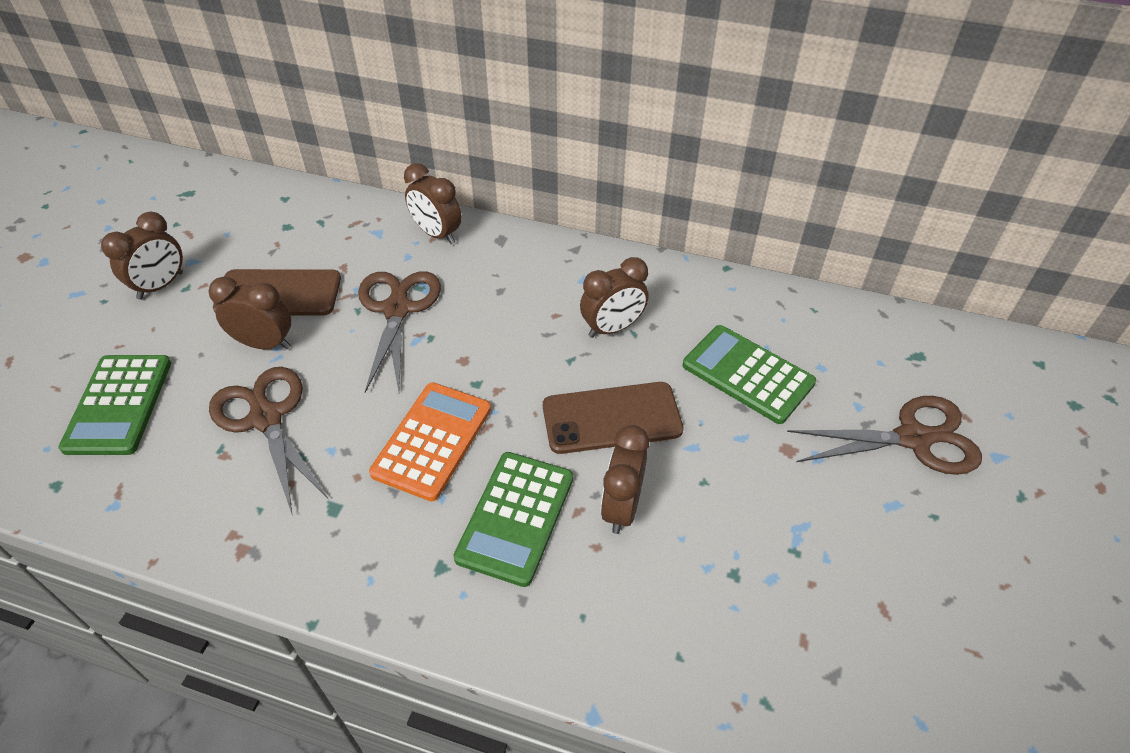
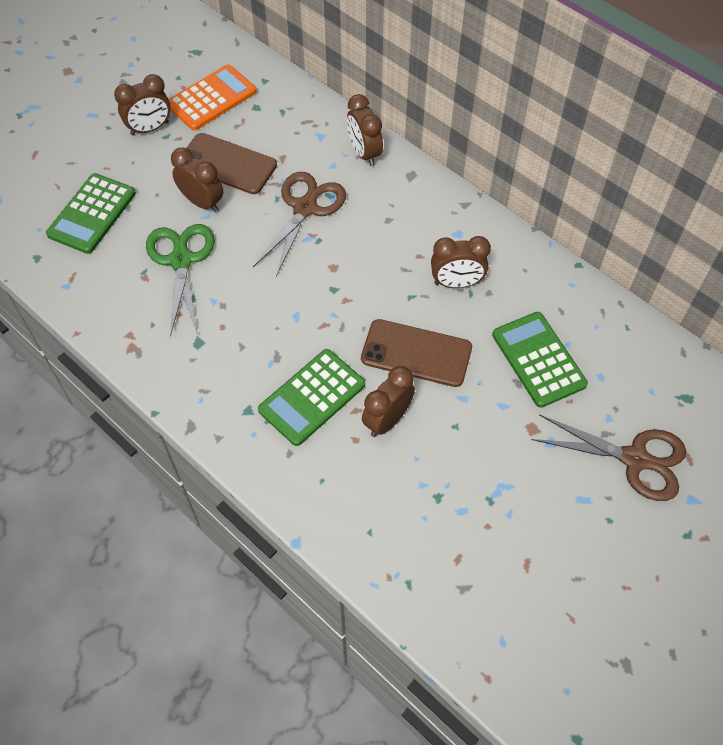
camera: 25 degrees right, 10 degrees up
brown scissors [209,367,328,513] -> green scissors [146,224,215,337]
orange calculator [369,382,491,501] -> orange calculator moved to [169,65,257,131]

